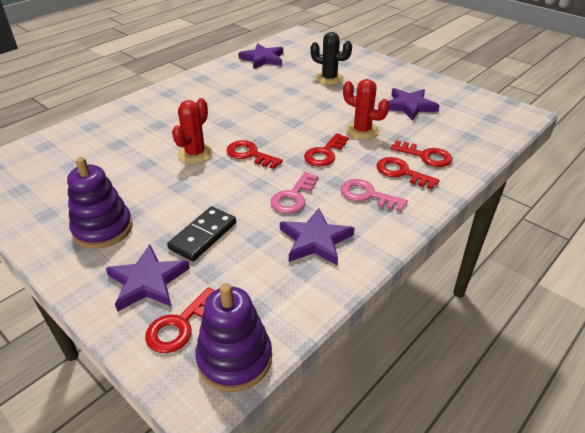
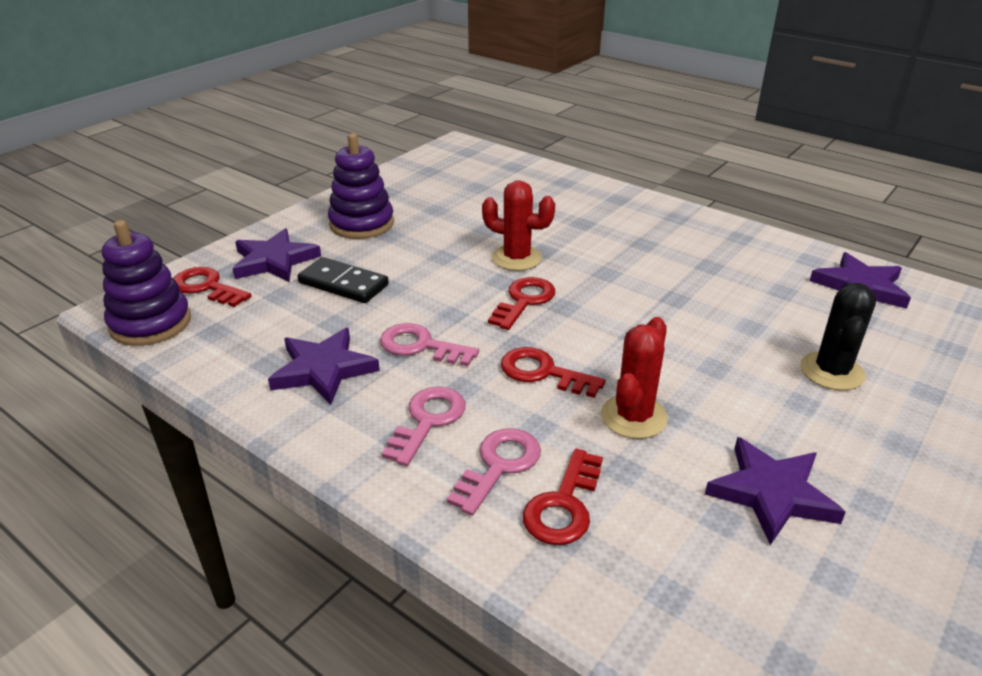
camera: 85 degrees right, 5 degrees down
red key [376,157,440,189] -> pink key [447,428,541,516]

